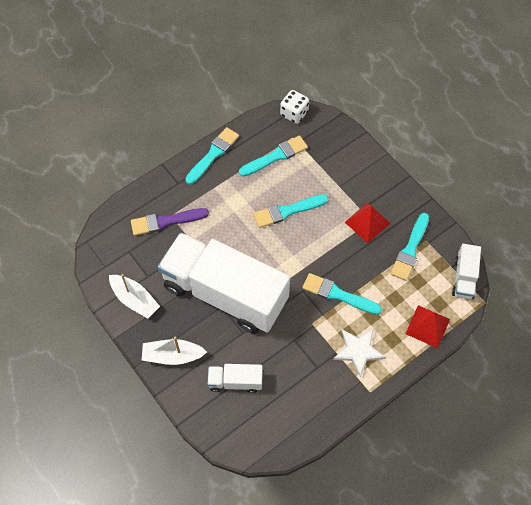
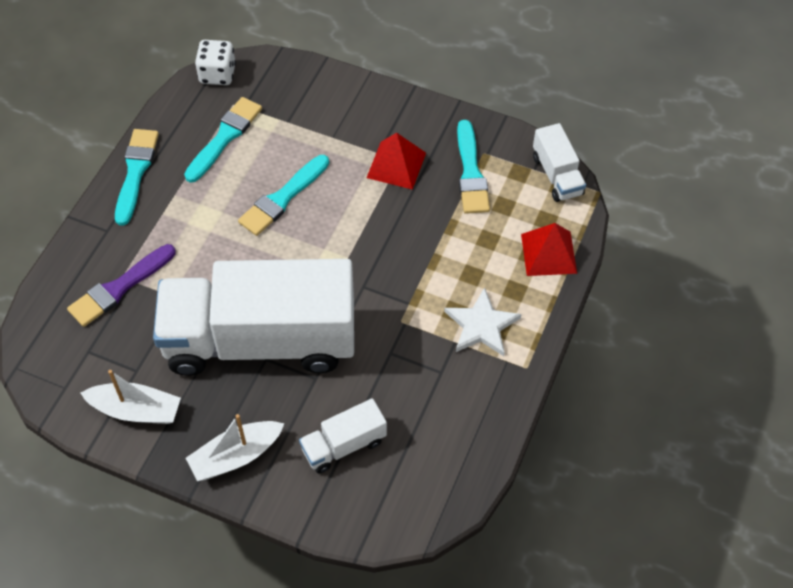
camera: 30 degrees left, 5 degrees down
turquoise brush [302,273,382,315] -> none

